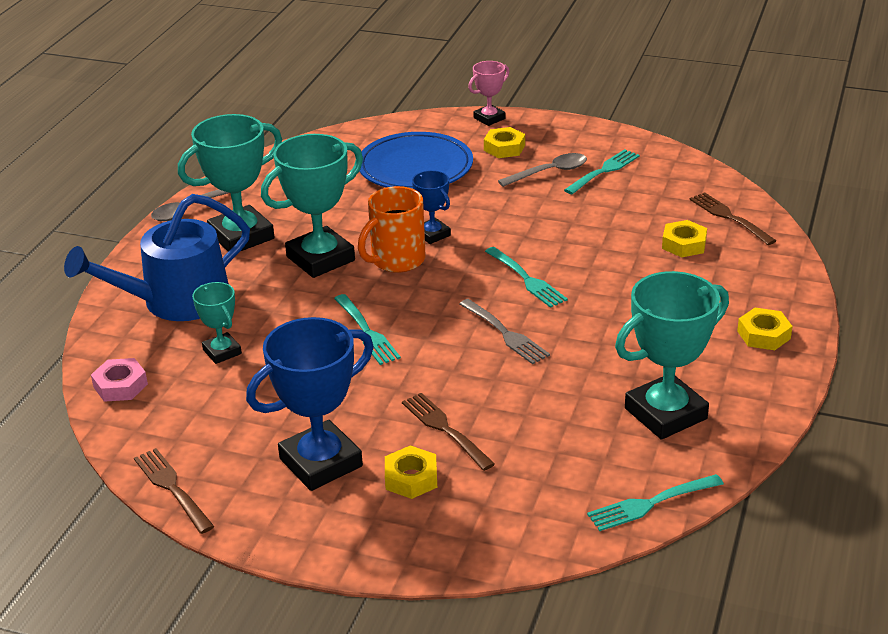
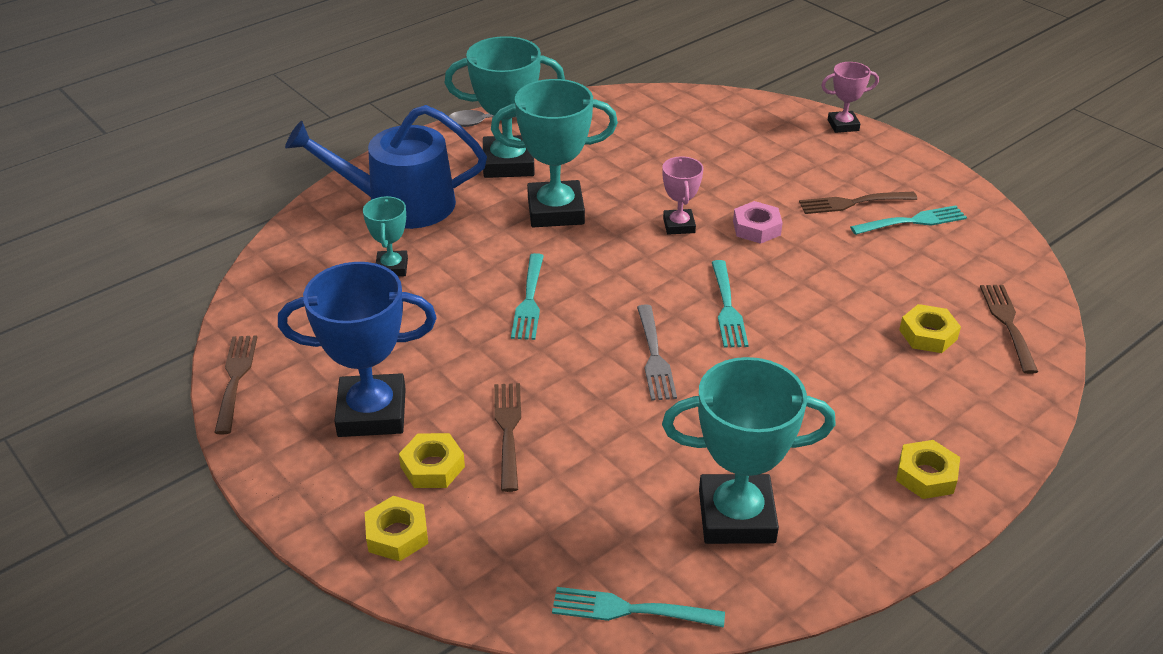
camera: 30 degrees right, 5 degrees up
pink nut [91,358,148,402] -> pink nut moved to [733,201,783,244]
orange mug [358,186,425,273] -> none
blue plate [359,132,473,189] -> none
blue trophy [412,170,451,244] -> pink trophy [662,157,703,235]
yellow nut [484,127,525,158] -> yellow nut moved to [365,496,428,561]
grey spoon [498,153,587,187] -> brown fork [799,192,917,214]

